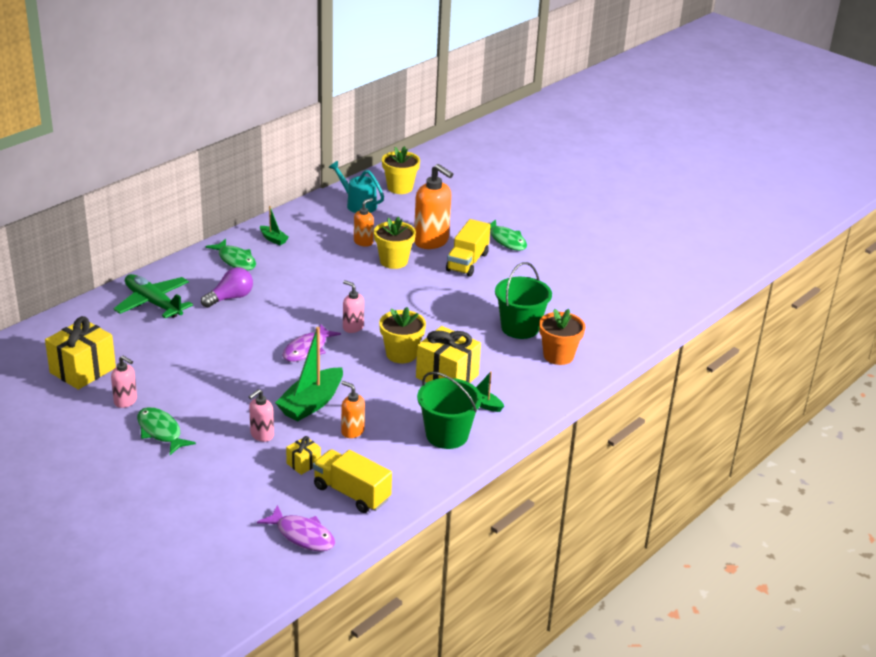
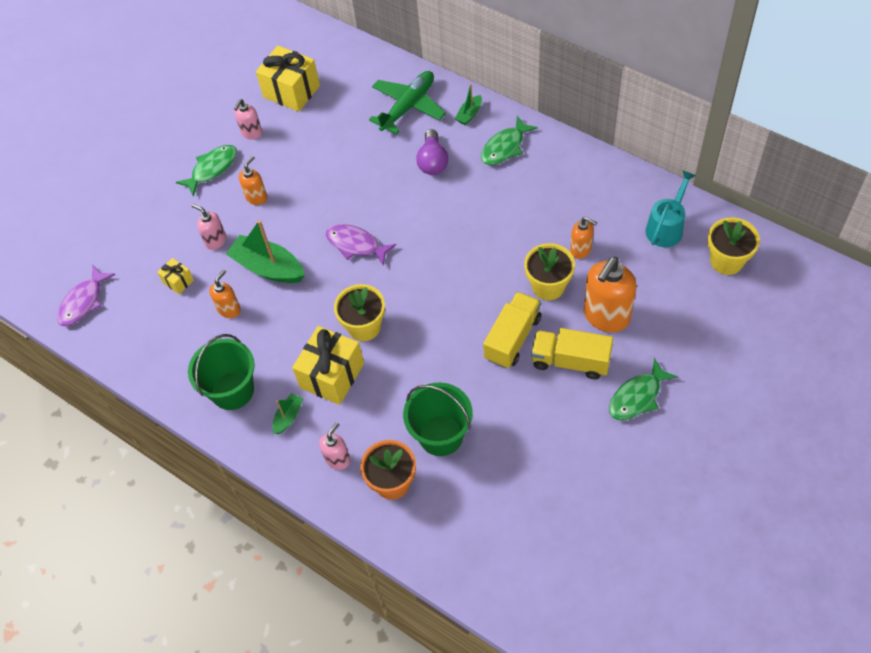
camera: 90 degrees right, 25 degrees up
purple light bulb [201,267,253,308] -> purple light bulb turned 45 degrees clockwise [416,129,448,175]
green boat [260,206,289,245] -> green boat moved to [455,84,482,125]
yellow truck [313,449,392,513] -> yellow truck moved to [483,292,541,368]
pink soap dispenser [343,280,364,333] -> pink soap dispenser moved to [319,422,350,470]
none -> orange soap dispenser [239,156,267,205]

